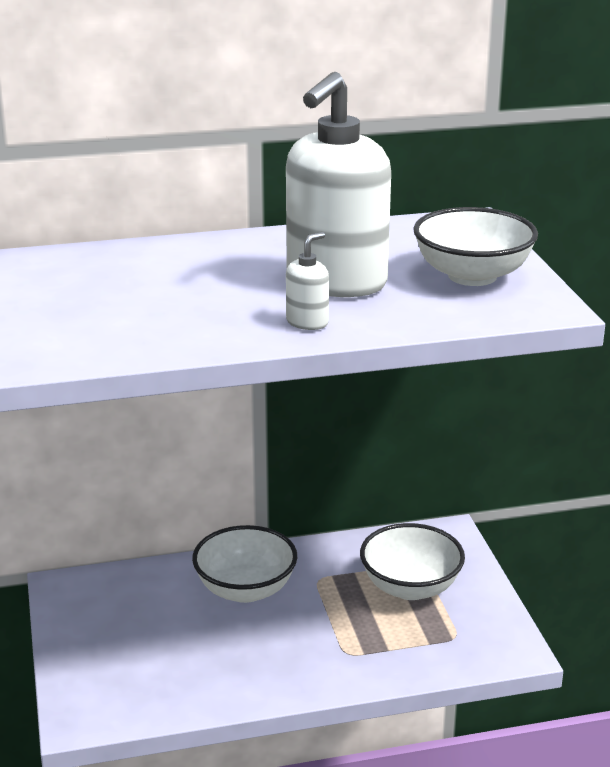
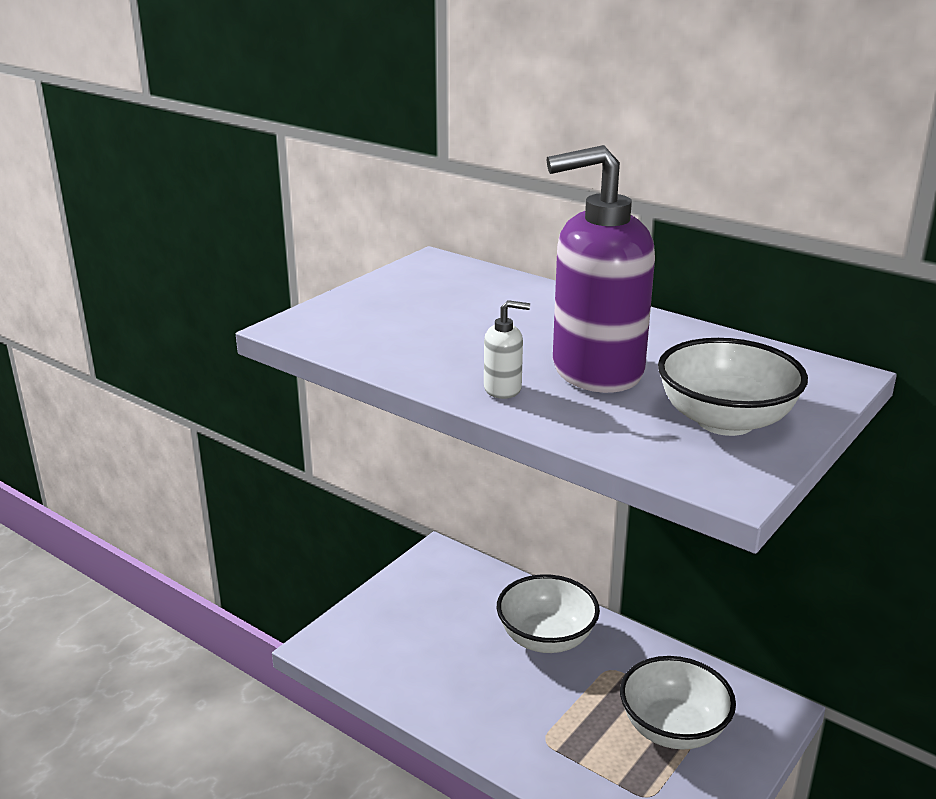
camera: 50 degrees right, 0 degrees up
white soap dispenser [286,72,391,297] -> purple soap dispenser [547,145,655,393]

